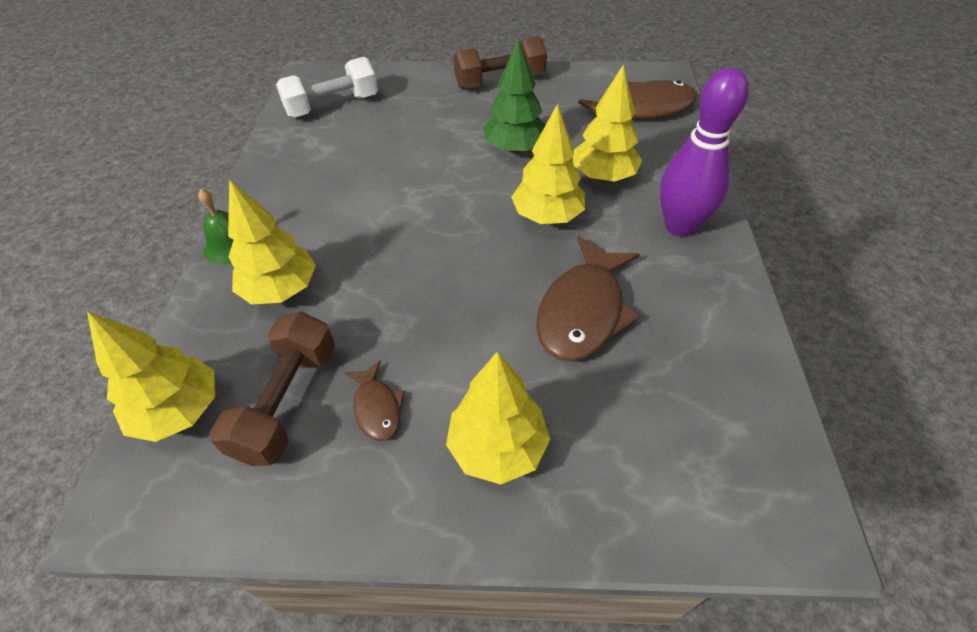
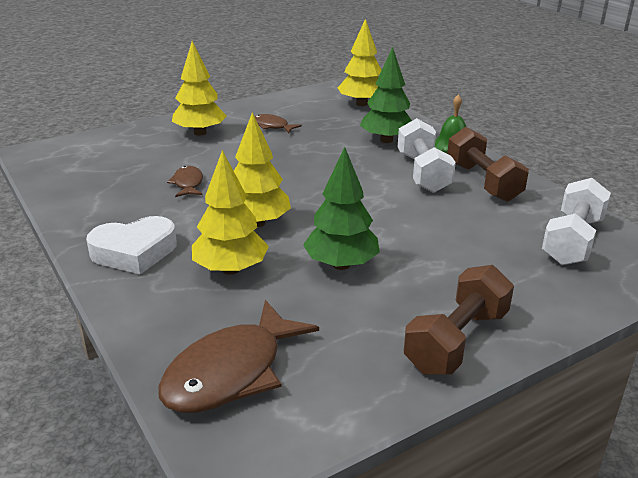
camera: 145 degrees right, 20 degrees down
brown dumbbell [209,312,335,466] -> brown dumbbell moved to [447,127,529,202]
yellow tree [228,179,316,305] -> green tree [360,47,412,143]
brown fish [536,236,641,361] -> brown fish [167,166,203,197], size x0.50
purple bowling pin [660,67,749,237] -> white heart [86,216,177,275]
none -> white dumbbell [398,118,456,193]

